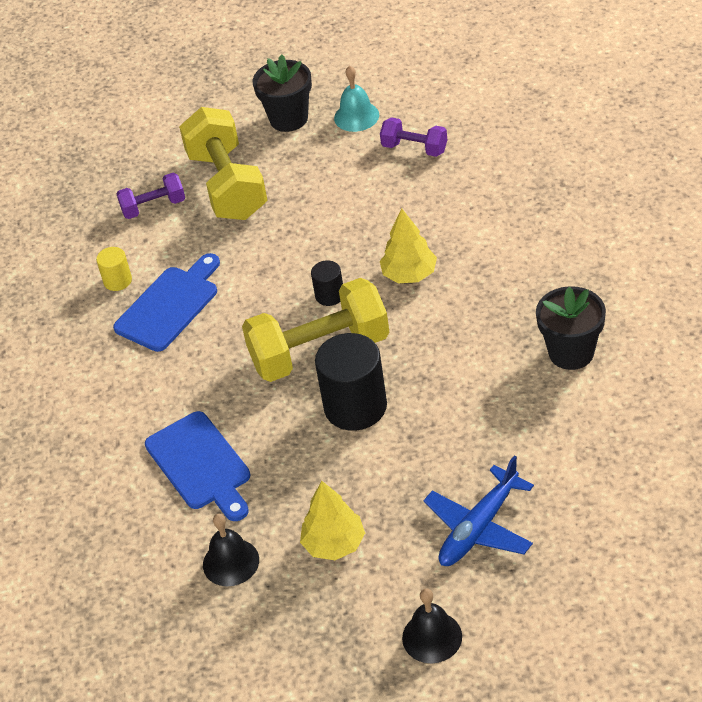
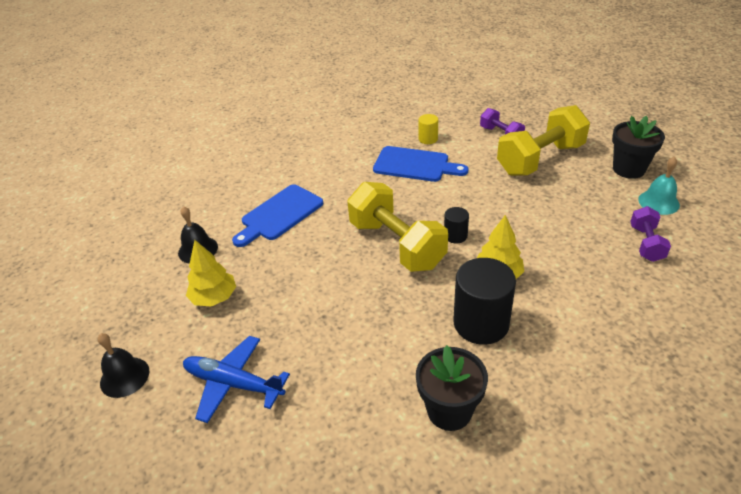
camera: 70 degrees right, 5 degrees down
black cylinder [315,333,387,431] -> black cylinder moved to [453,258,516,345]

